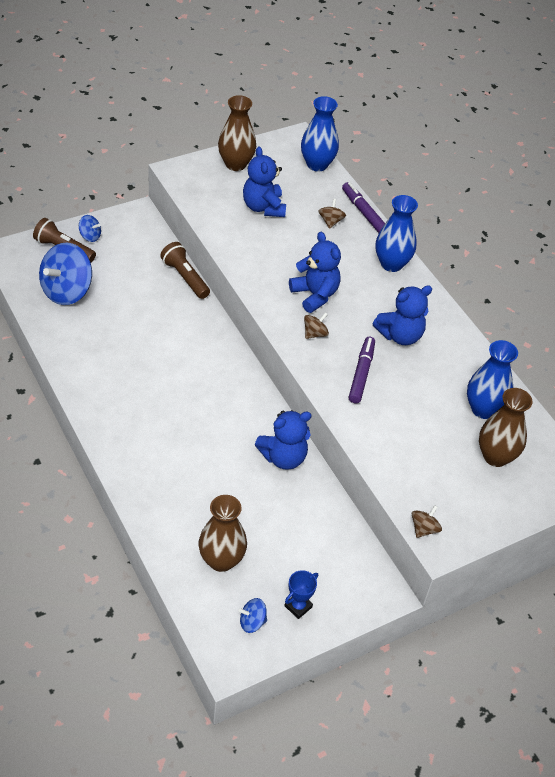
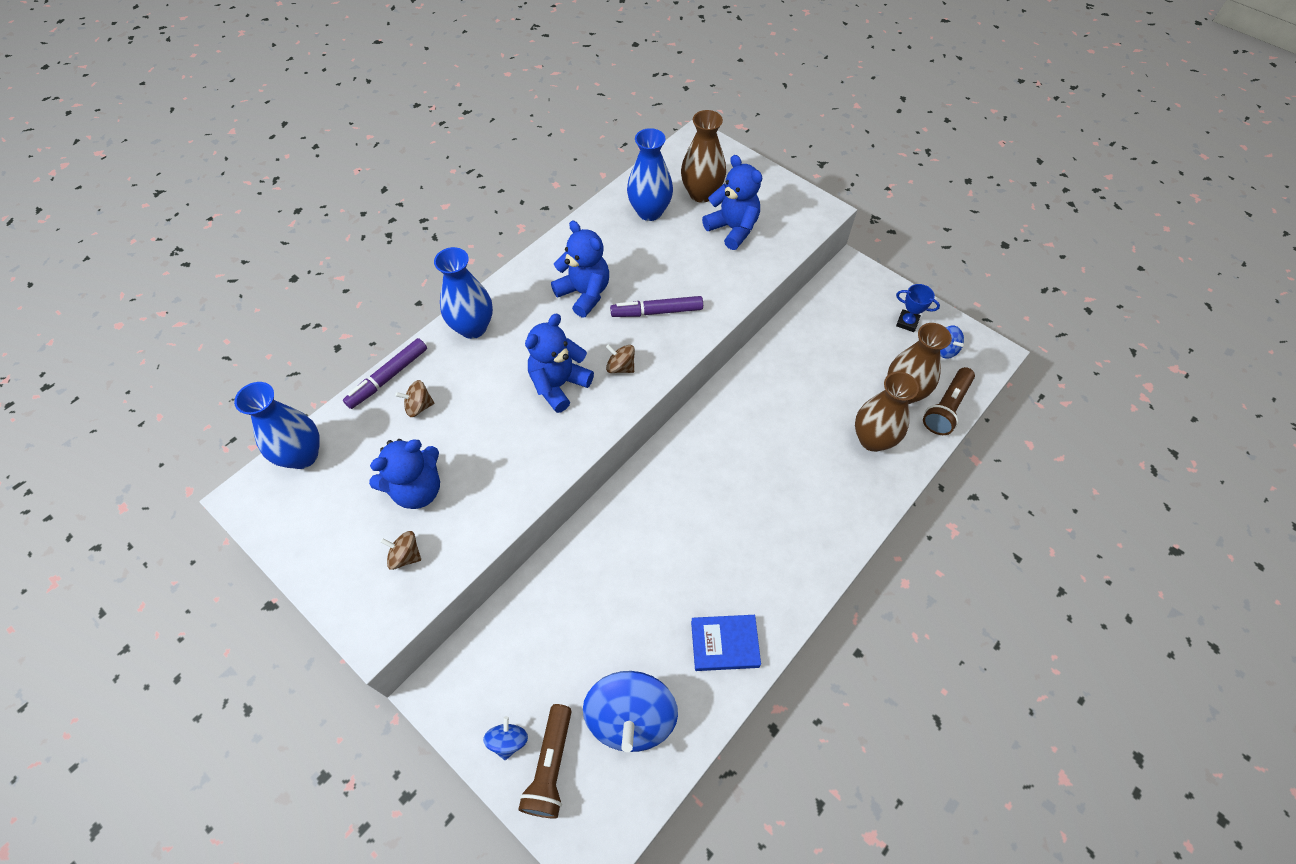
camera: 105 degrees left, 10 degrees up
blue spinning top [39,243,92,305] -> blue spinning top turned 75 degrees clockwise [583,671,678,752]
brown flashlight [160,242,210,299] -> brown flashlight moved to [923,367,975,435]
brown vase [218,95,256,171] -> brown vase moved to [855,372,919,452]
blue teddy bear [255,410,312,470] -> blue teddy bear moved to [702,155,762,250]
brown spinning top [412,505,442,538] -> brown spinning top moved to [380,531,421,570]
none -> blue book [691,615,761,671]

